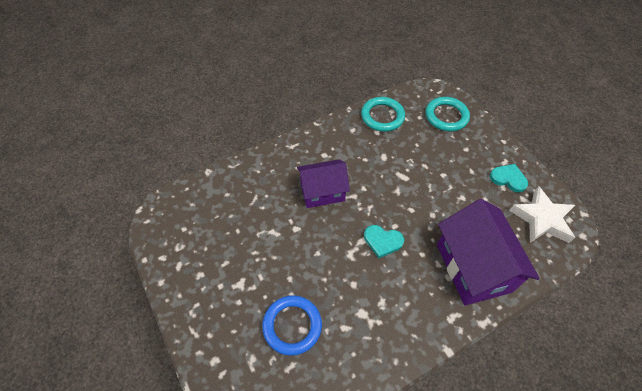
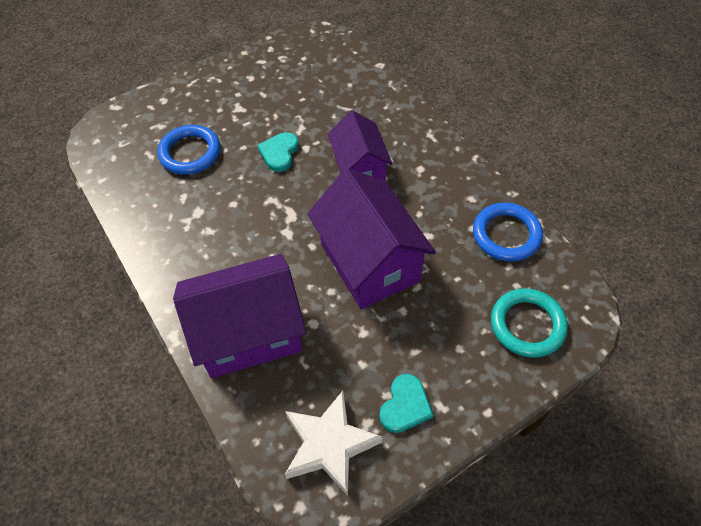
camera: 90 degrees right, 0 degrees up
turquoise ring [361,97,405,132] -> blue ring [473,203,543,262]
turquoise heart [364,225,404,258] -> turquoise heart moved to [257,132,299,172]
none -> purple house [307,168,436,309]

